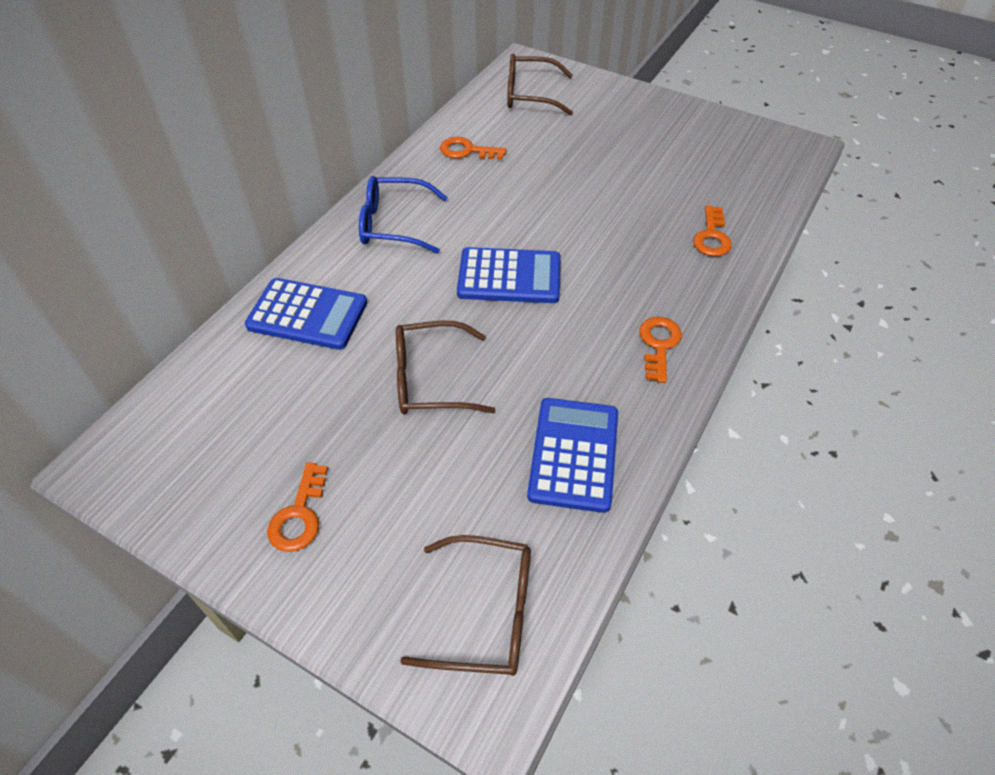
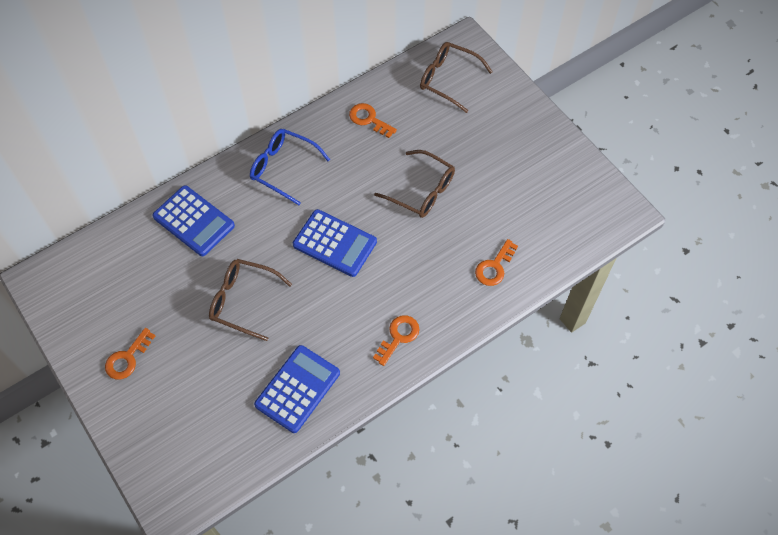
camera: 25 degrees right, 10 degrees up
brown glasses [400,535,531,676] -> brown glasses moved to [374,150,455,218]

